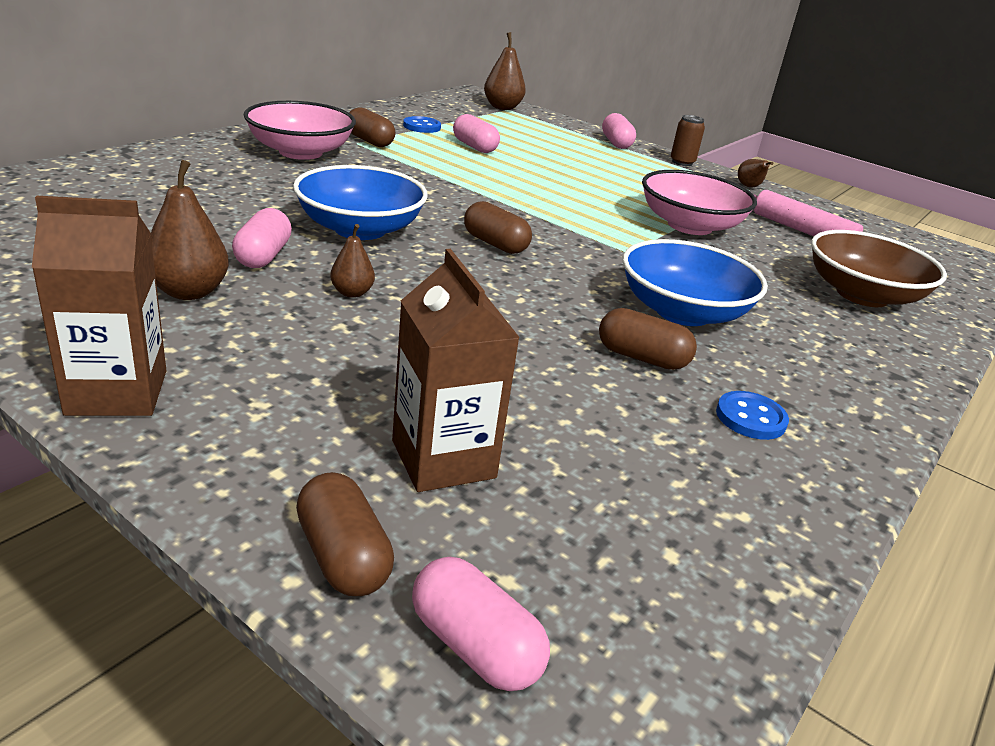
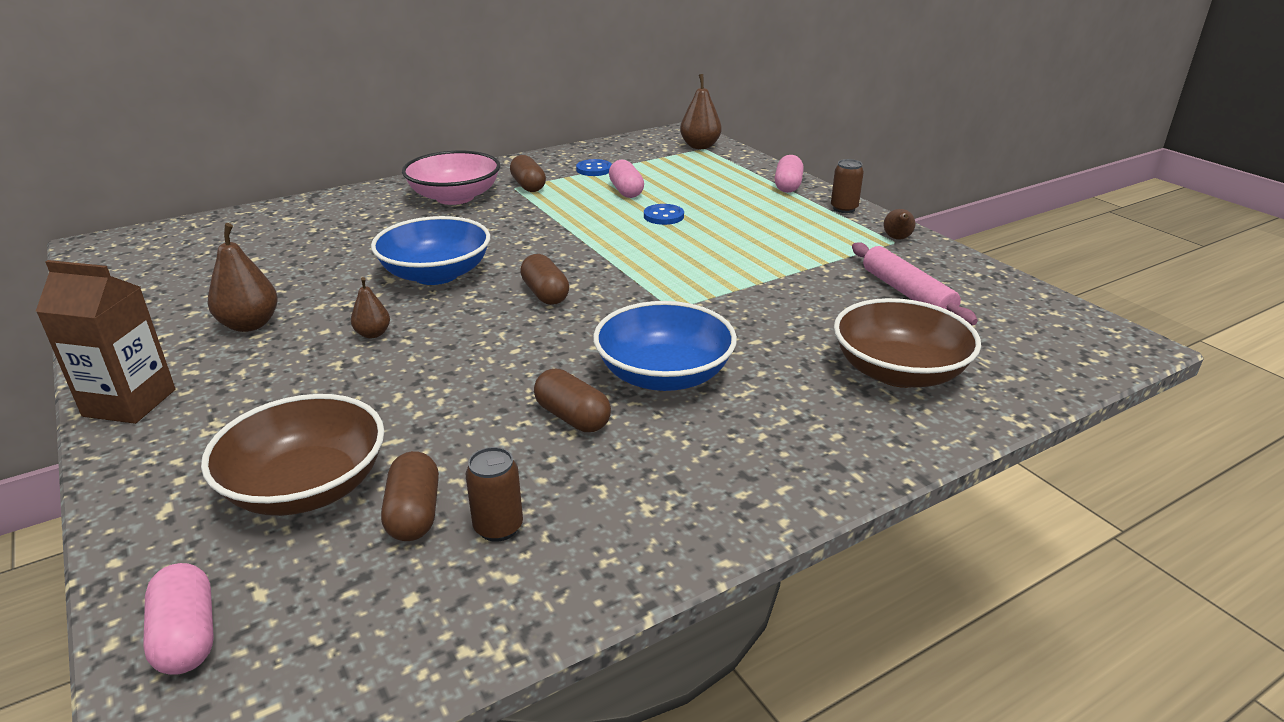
camera: 25 degrees right, 0 degrees up
pink capsule [232,208,292,268] -> none
brown capsule [296,472,394,596] -> brown capsule moved to [381,451,439,541]
brown carton [392,249,520,492] -> brown bowl [201,394,384,516]
pink bowl [642,170,757,235] -> none
blue button [716,391,789,440] -> blue button moved to [644,204,684,225]
none -> brown can [466,447,523,542]

